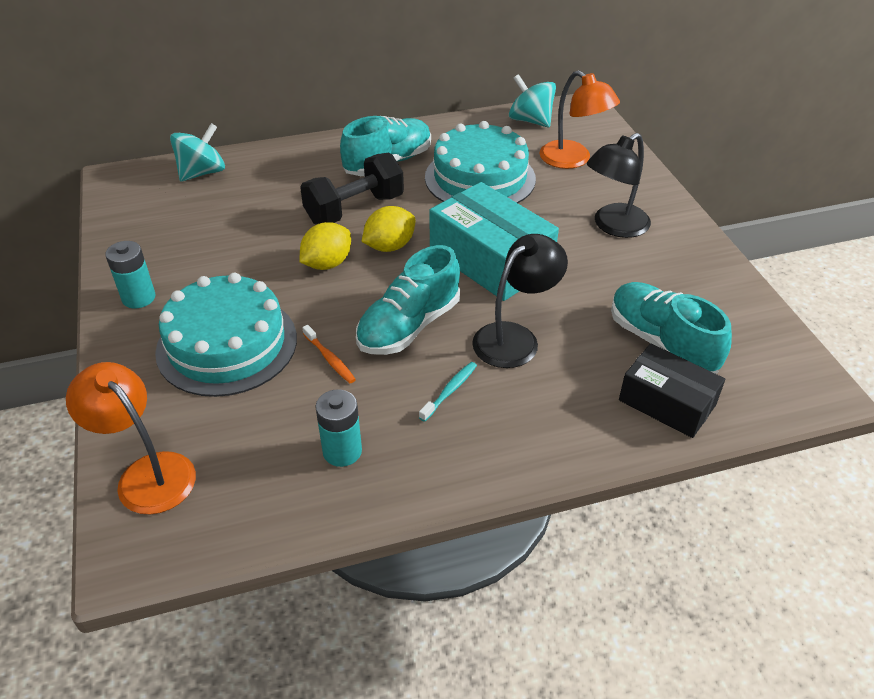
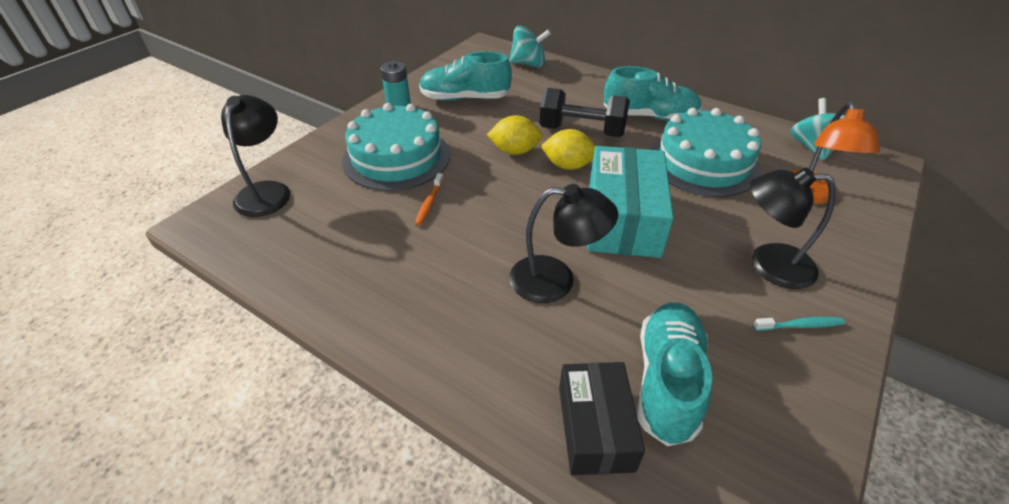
camera: 50 degrees right, 0 degrees up
orange lamp [66,362,196,515] -> black lamp [221,95,290,217]
turquoise battery [315,389,362,467] -> none
turquoise shoe [356,245,460,355] -> turquoise shoe moved to [419,51,512,101]
turquoise toothbrush [419,362,477,422] -> turquoise toothbrush moved to [753,317,845,331]

